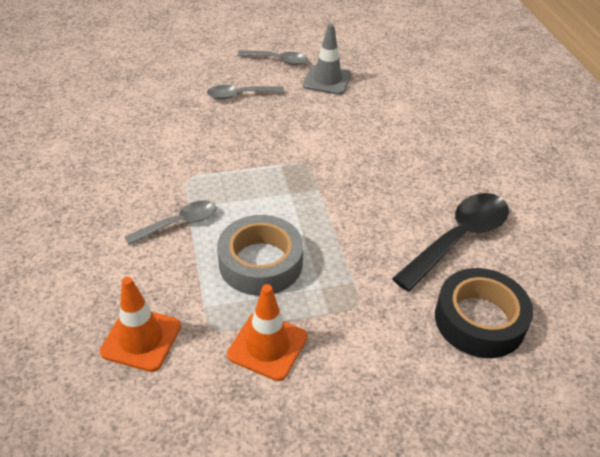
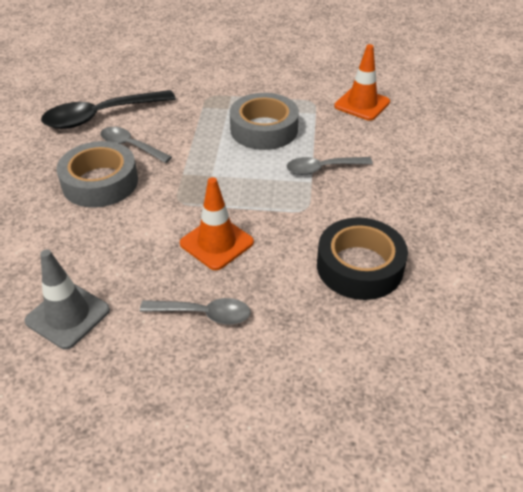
camera: 160 degrees left, 0 degrees up
orange traffic cone [227,284,307,381] -> orange traffic cone moved to [180,177,254,270]
grey spoon [237,50,308,65] -> grey spoon moved to [100,127,172,163]
black tape [435,268,533,358] -> black tape moved to [317,218,408,300]
none -> grey tape [56,141,138,208]

